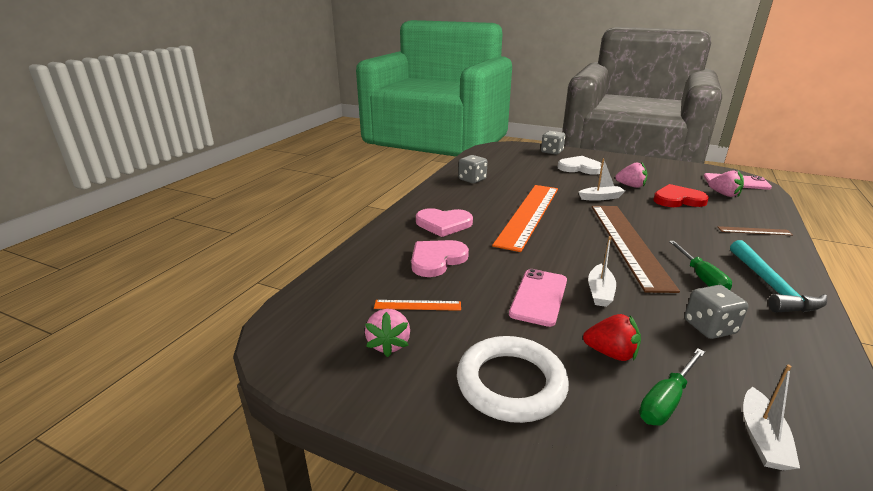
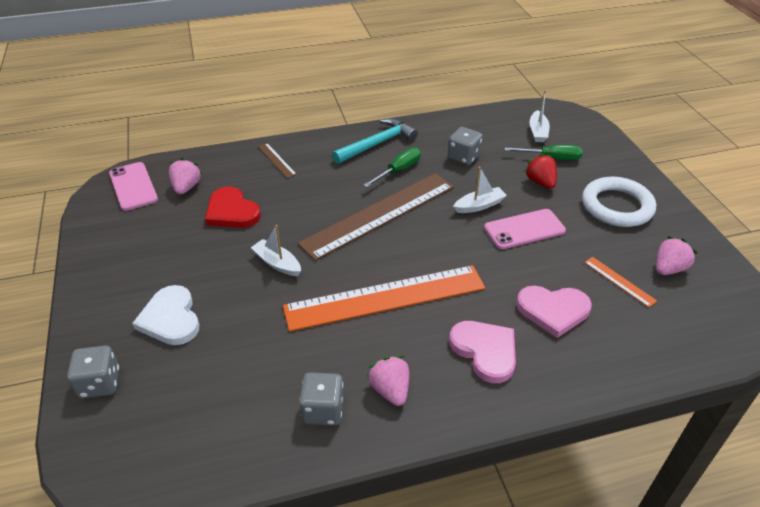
camera: 130 degrees left, 15 degrees up
pink strawberry [615,162,647,188] -> pink strawberry moved to [367,356,409,406]
white boat [743,365,800,470] -> white boat turned 120 degrees clockwise [529,90,550,142]

